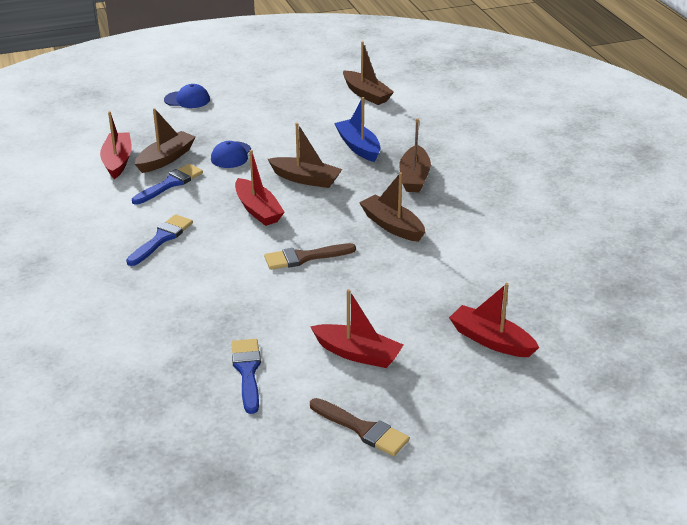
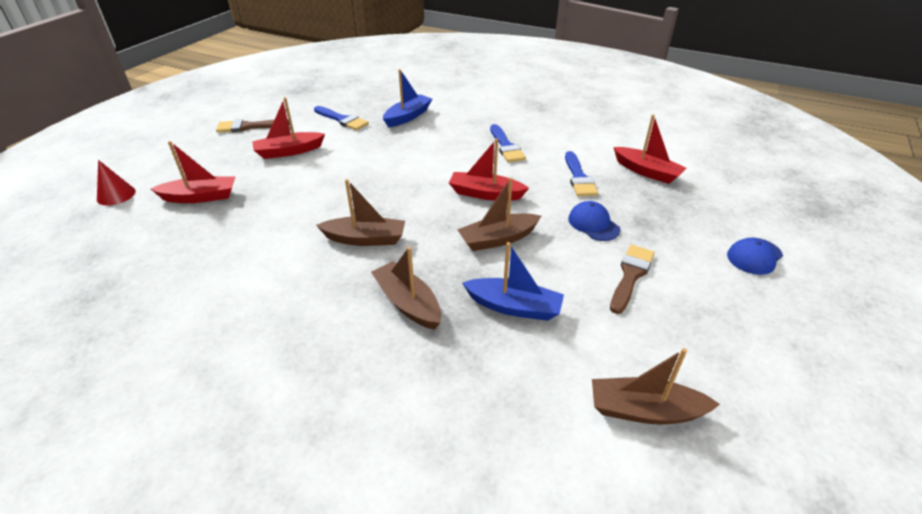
camera: 135 degrees right, 5 degrees up
brown boat [135,108,196,173] -> none
brown brush [264,243,356,270] -> brown brush moved to [610,245,655,314]
none -> red cone [97,160,136,206]
none -> blue boat [383,69,432,127]

